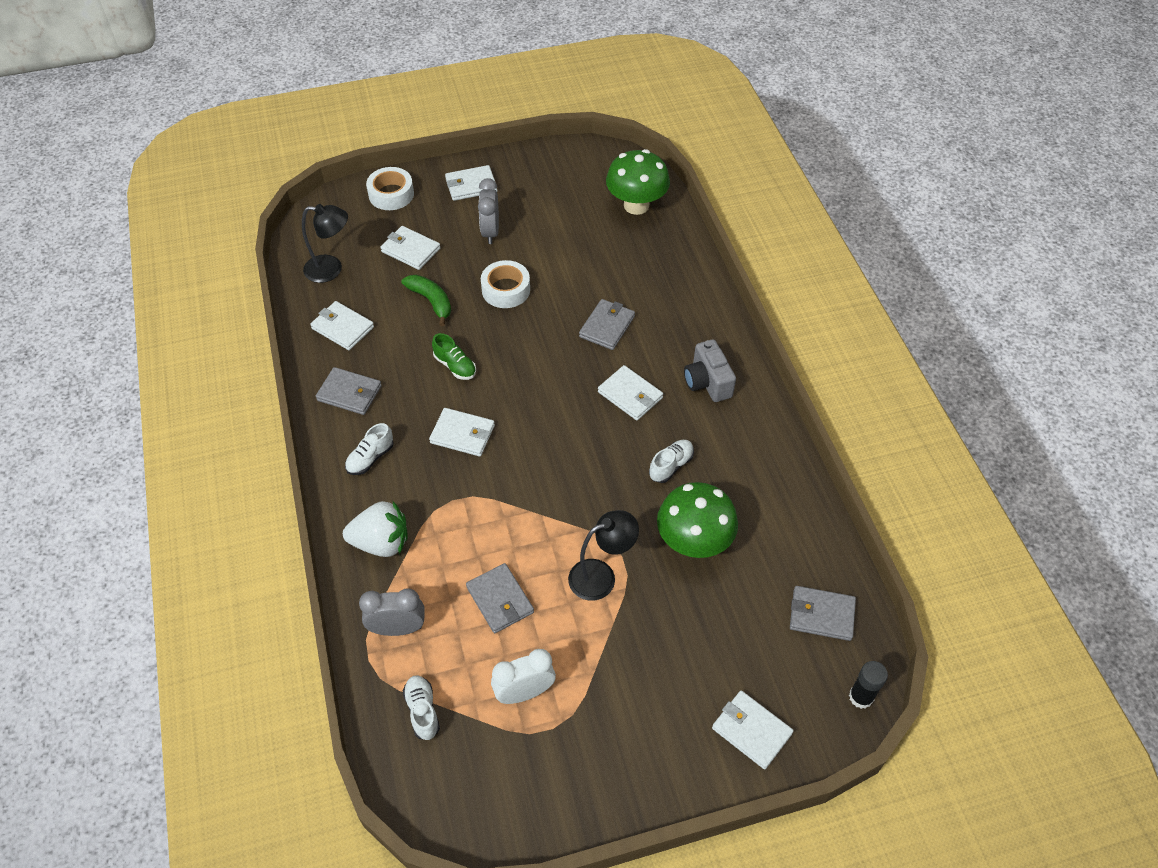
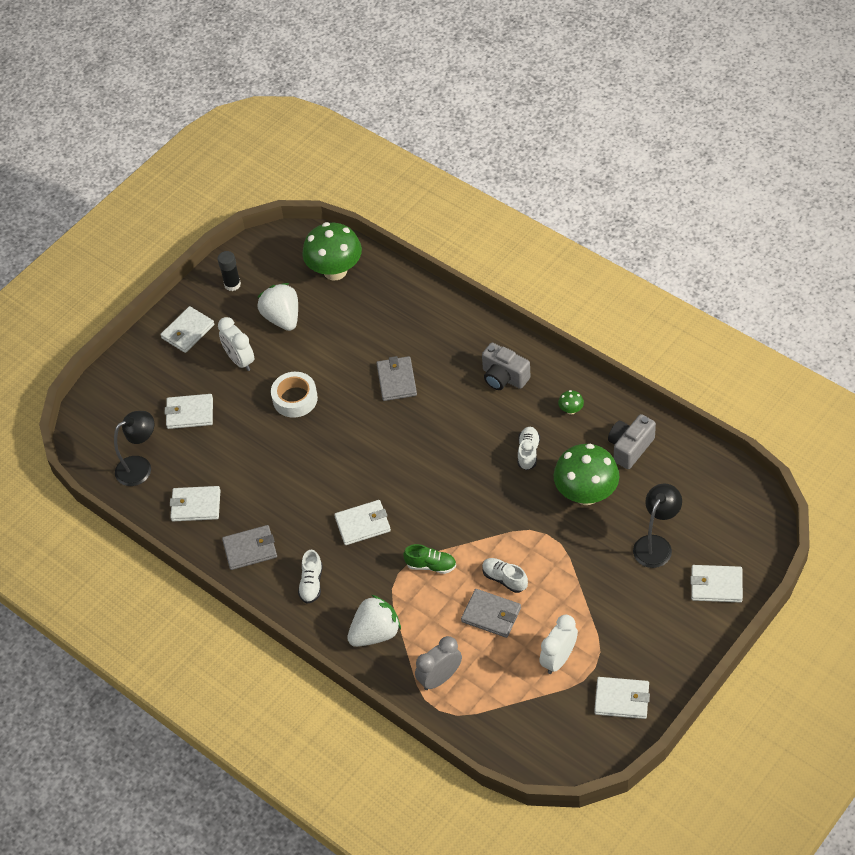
camera: 30 degrees left, 0 degrees up
white tape [366,167,414,210] -> none
green banana [401,275,451,326] -> none
white shoe [403,675,440,740] -> white shoe moved to [482,558,528,593]
green shoe [432,333,476,380] -> green shoe moved to [403,544,456,574]
grey clock [478,178,499,244] -> white clock [218,317,254,371]
black lamp [568,510,639,601] -> black lamp moved to [633,484,682,568]
white wallet [598,365,663,420] -> white wallet moved to [594,677,650,719]
grey wallet [790,586,856,641] -> none
black glue stick [849,661,888,709] -> black glue stick moved to [218,251,241,291]
none -> white strawberry [257,283,298,331]
none -> green mushroom [558,390,584,415]
none -> grey camera [608,414,656,469]

